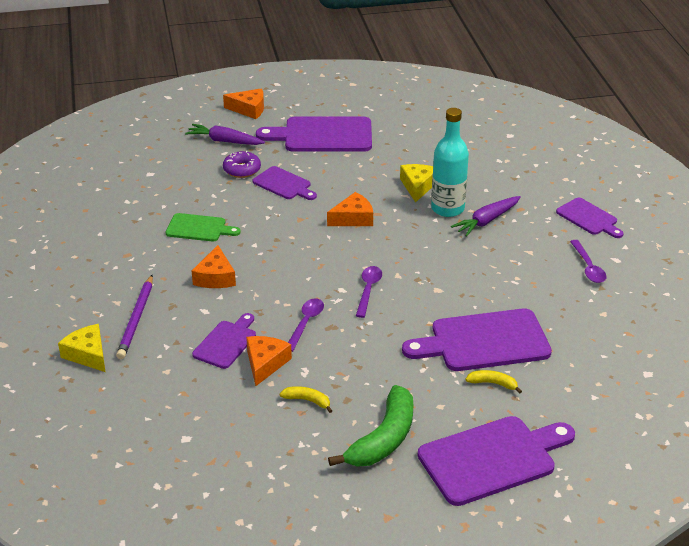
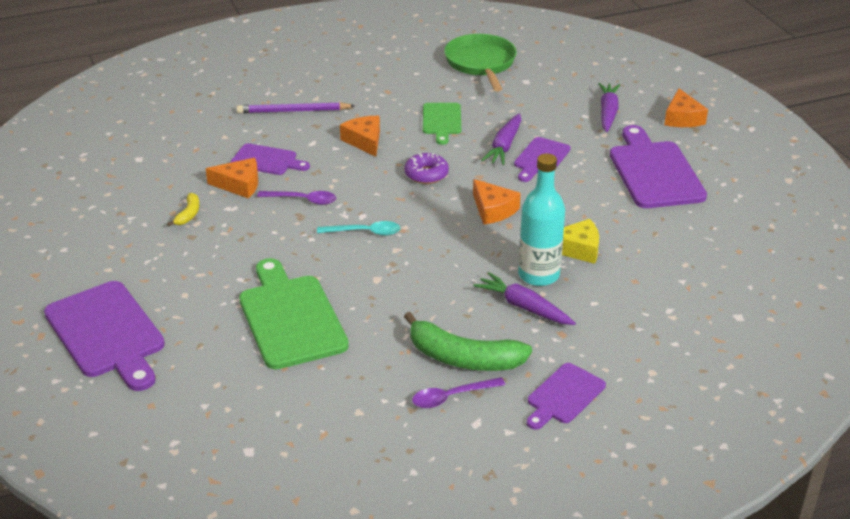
camera: 80 degrees right, 0 degrees up
yellow cheese [58,324,105,372] -> none
orange cheese [192,245,236,288] -> orange cheese turned 75 degrees clockwise [340,116,380,157]
purple donut [223,151,261,178] -> purple donut moved to [405,153,449,184]
green banana [328,385,413,467] -> green banana moved to [404,312,532,371]
purple spoon [356,266,382,318] -> turquoise spoon [317,221,400,236]
purple cutting board [402,308,552,371] -> green cutting board [239,258,349,369]
yellow banana [466,370,522,394] -> none
none -> green pan [444,34,517,92]
none -> purple carrot [481,113,521,165]

